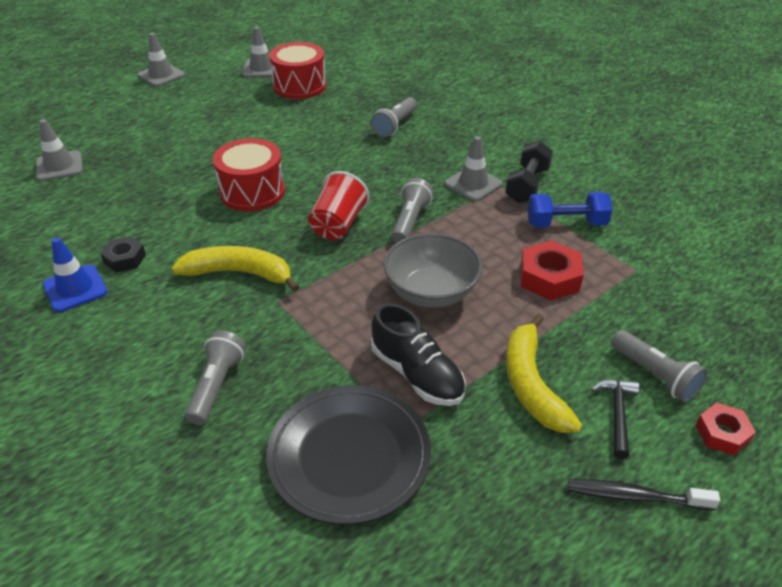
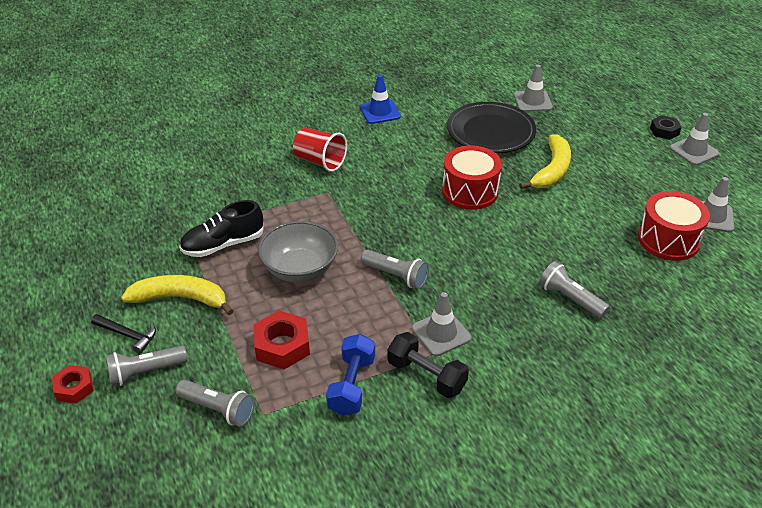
camera: 105 degrees right, 0 degrees up
black nut [100,236,146,272] -> black nut moved to [650,115,682,140]
yellow banana [171,246,299,292] -> yellow banana moved to [519,134,571,189]
grey flashlight [185,330,246,425] -> grey flashlight moved to [176,380,255,427]
black plate [266,385,431,525] -> black plate moved to [447,102,536,154]
red cup [308,171,370,240] -> red cup moved to [293,128,347,172]
black toothbrush [568,480,720,510] -> none

